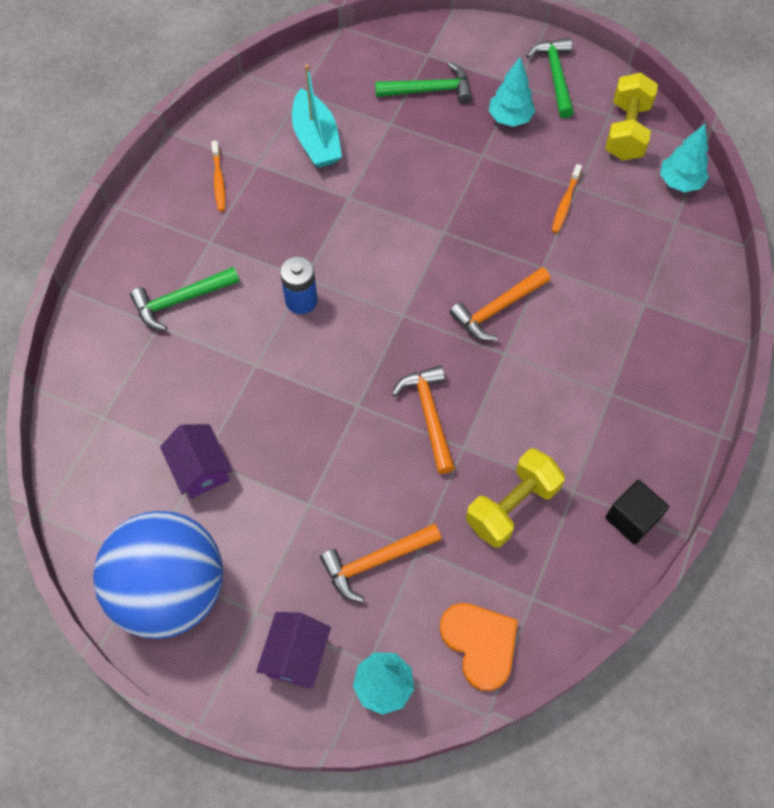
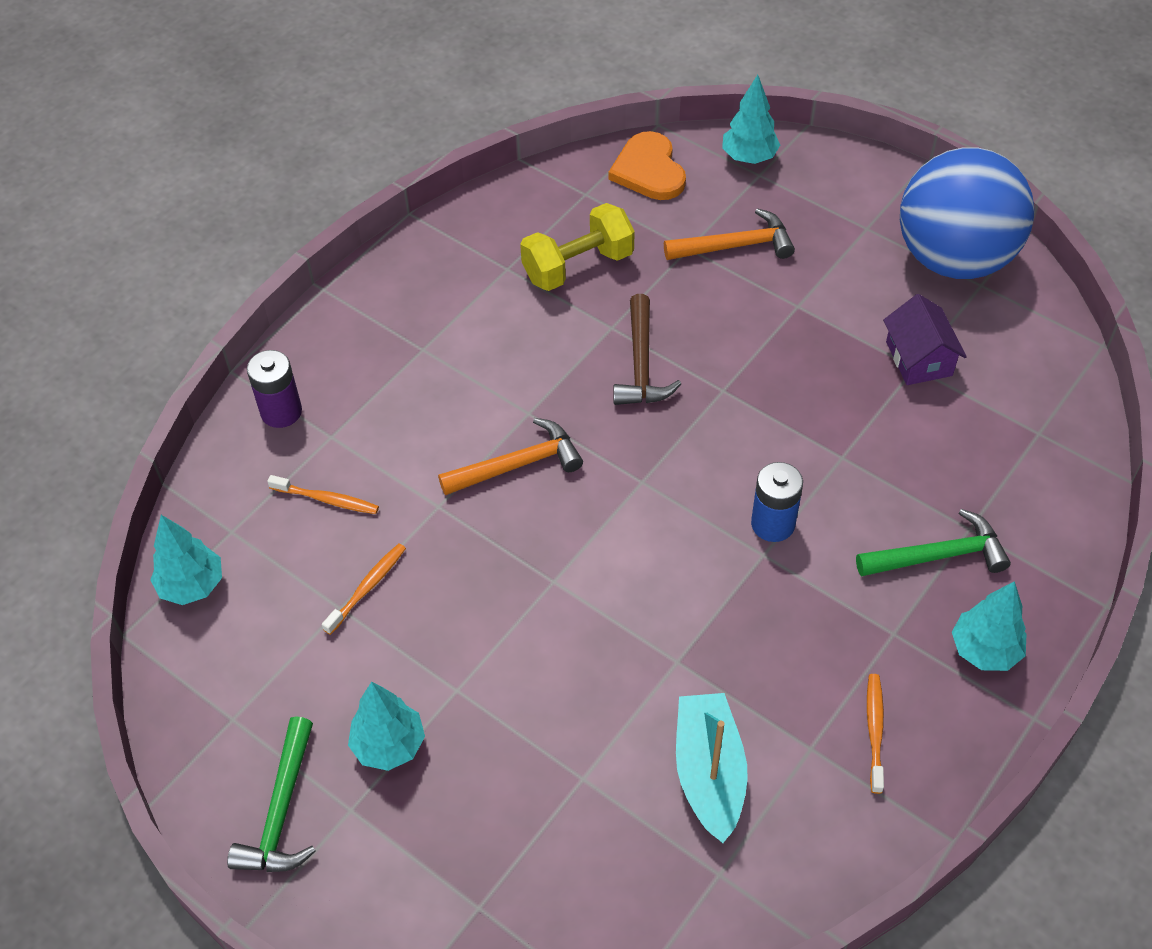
camera: 165 degrees left, 10 degrees down
purple house [256,612,331,688] -> none
green hammer [375,63,472,104] -> none
orange hammer [392,365,455,474] -> brown hammer [613,294,681,405]
yellow dumbbell [605,73,658,161] -> none
black cube [605,480,669,545] -> none
none -> purple battery [247,350,302,428]
none -> orange toothbrush [267,475,379,514]
none -> turquoise tree [952,581,1026,671]

